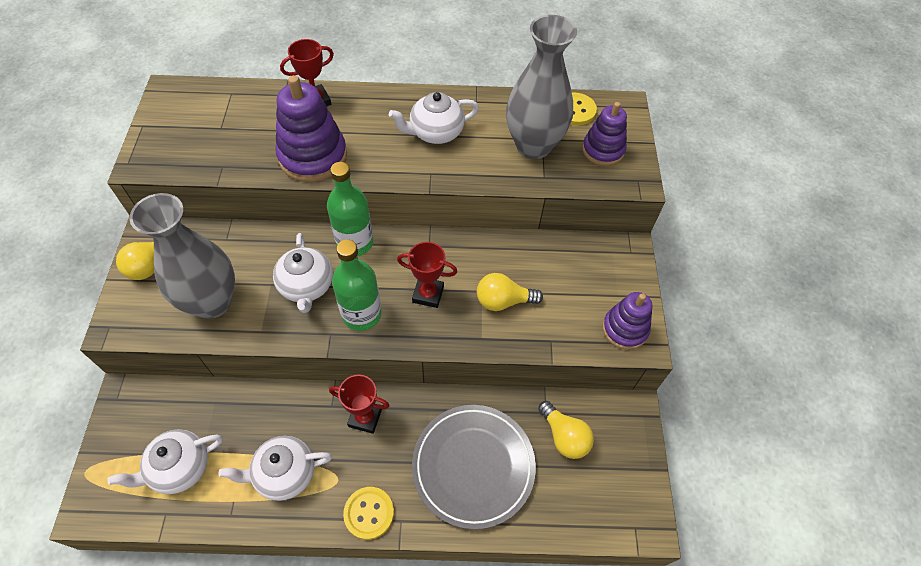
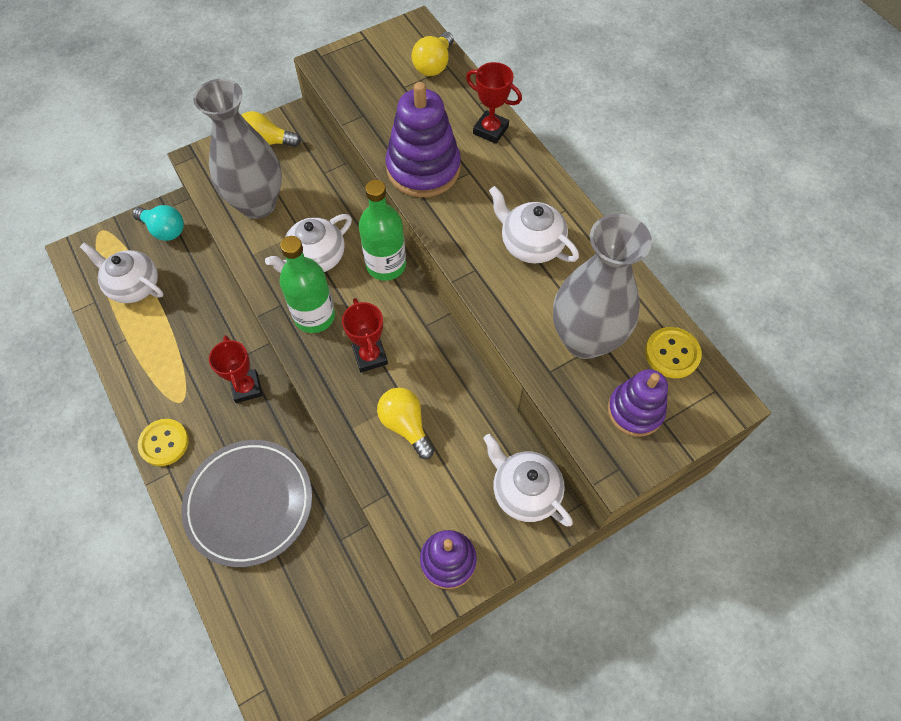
camera: 60 degrees right, 5 degrees up
white teapot [219,436,332,501] -> white teapot moved to [483,434,573,526]
yellow light bulb [538,401,594,459] -> yellow light bulb moved to [412,32,454,76]
none -> turquoise light bulb [132,205,184,241]

